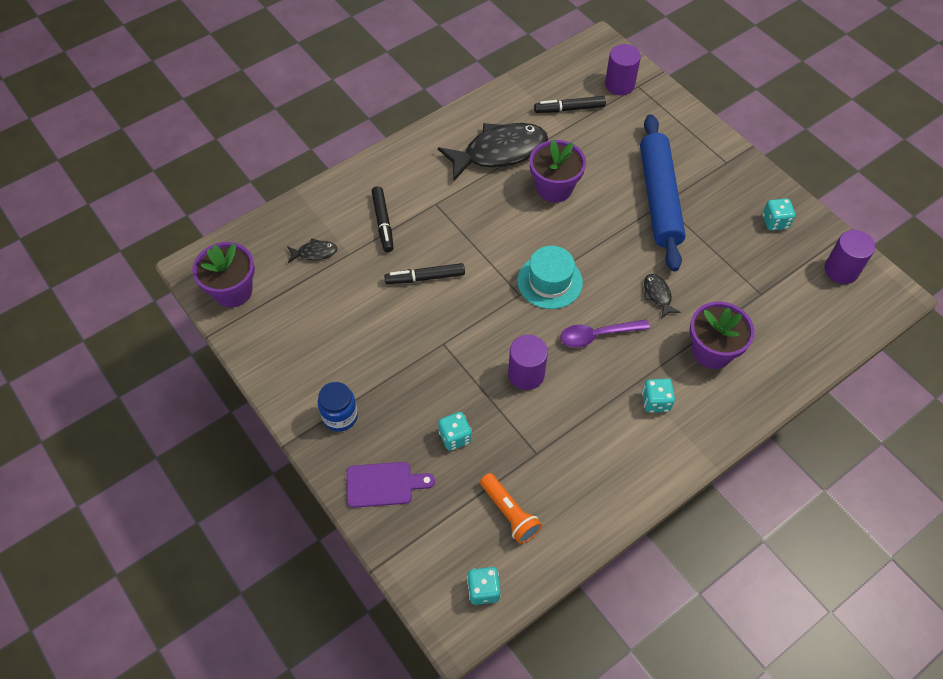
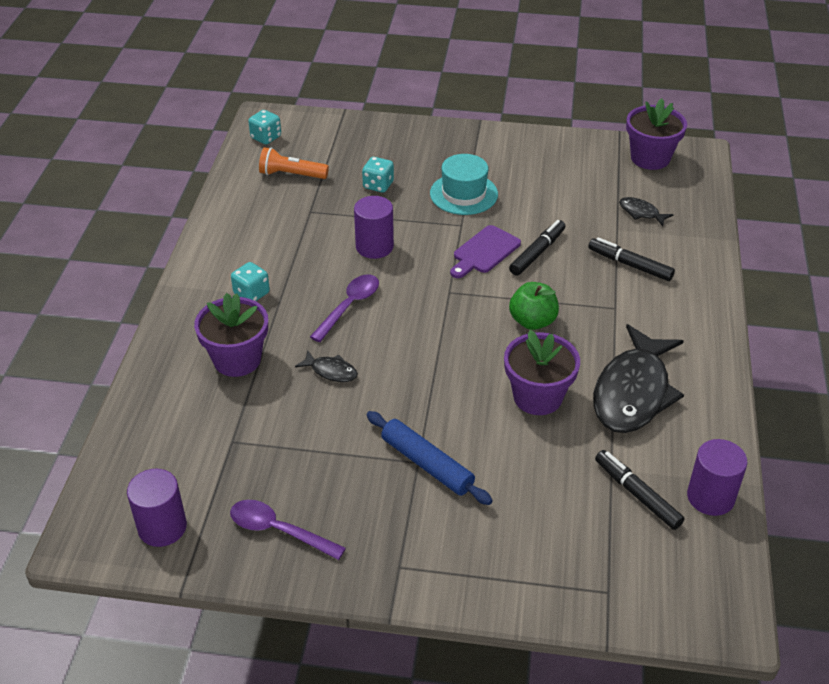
camera: 135 degrees right, 15 degrees down
black fish [287,238,337,263] -> black fish turned 90 degrees clockwise [619,197,673,226]
blue jar [318,382,358,432] -> none
purple cutting board [347,462,435,508] -> purple cutting board moved to [450,225,521,278]
turquoise hat [518,246,583,309] -> turquoise hat moved to [430,154,498,215]
black marker [534,96,606,113] -> black marker turned 75 degrees counterclockwise [595,450,685,530]
purple cylinder [605,44,641,95] -> purple cylinder moved to [687,439,747,516]
blue rolling pin [640,114,686,272] -> blue rolling pin [367,411,493,505], size x0.61
turquoise dice [763,198,795,231] -> purple spoon [230,500,346,560]
none -> green apple [509,282,559,330]

